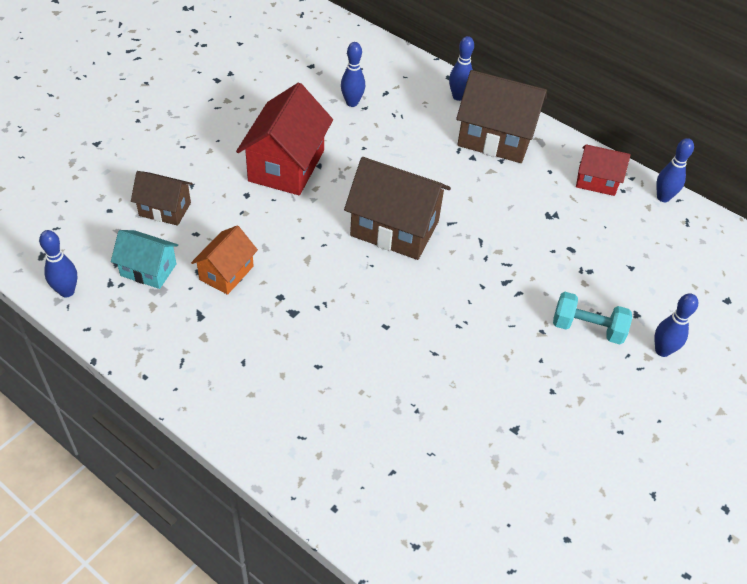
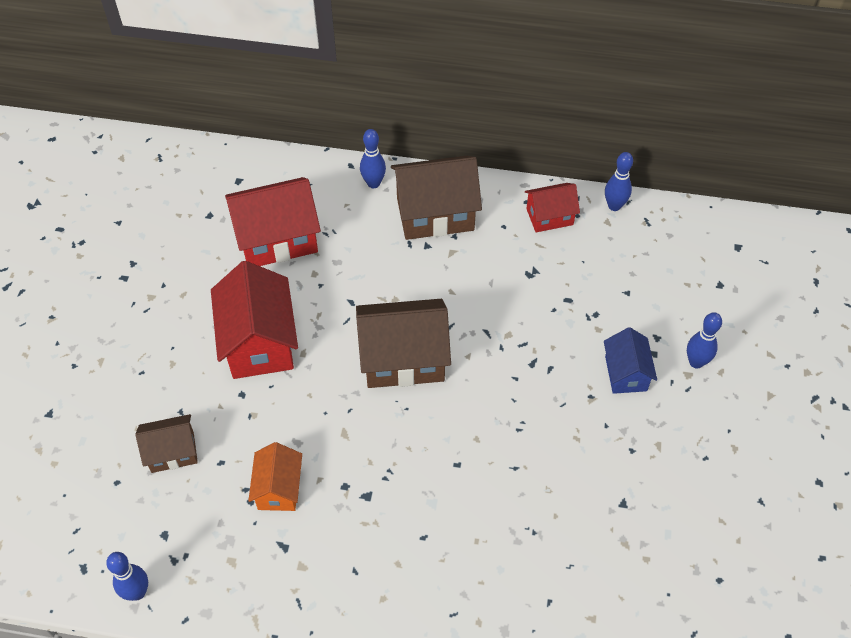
camera: 25 degrees left, 5 degrees up
turquoise house [111,230,178,289] -> none
blue bowling pin [341,42,365,107] -> red house [225,177,321,266]
turquoise dumbbell [553,292,632,344] -> blue house [604,327,657,394]

